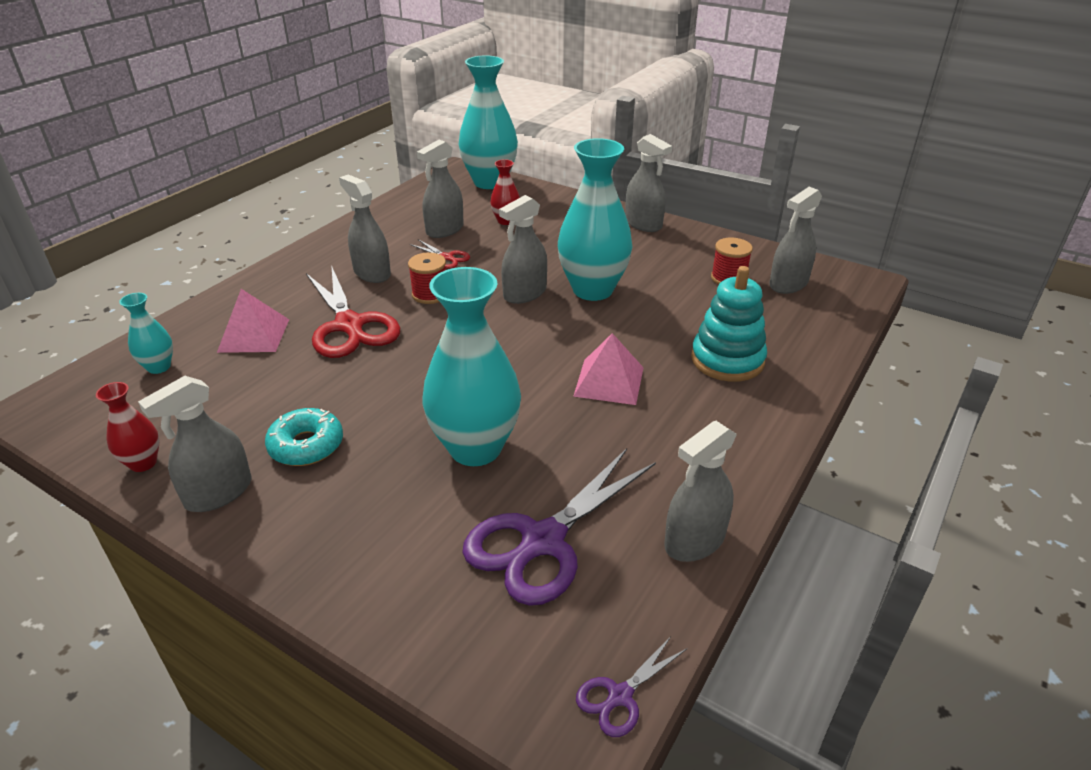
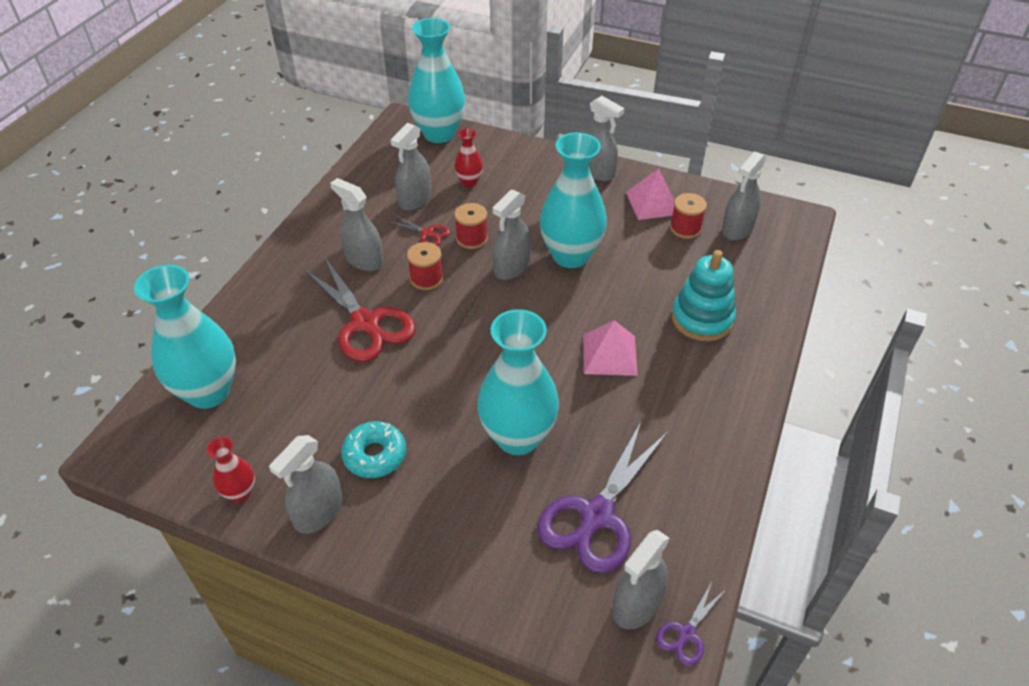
camera: 10 degrees left, 10 degrees up
turquoise vase [119,293,173,374] -> turquoise vase [134,265,236,409], size x2.11
pink pyramid [217,289,289,353] -> pink pyramid moved to [626,168,675,220]
grey spray bottle [664,421,737,562] -> grey spray bottle moved to [612,530,670,629]
none -> red spool [454,203,488,249]

